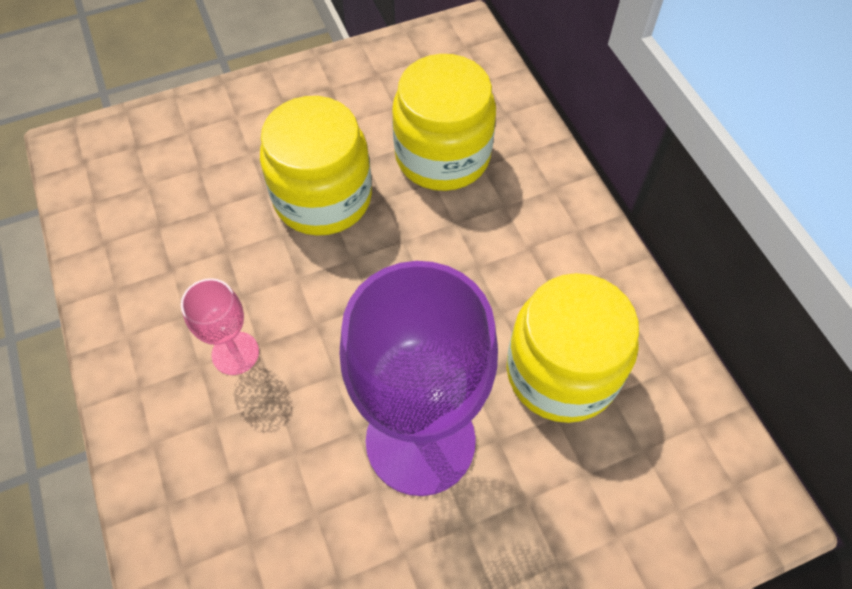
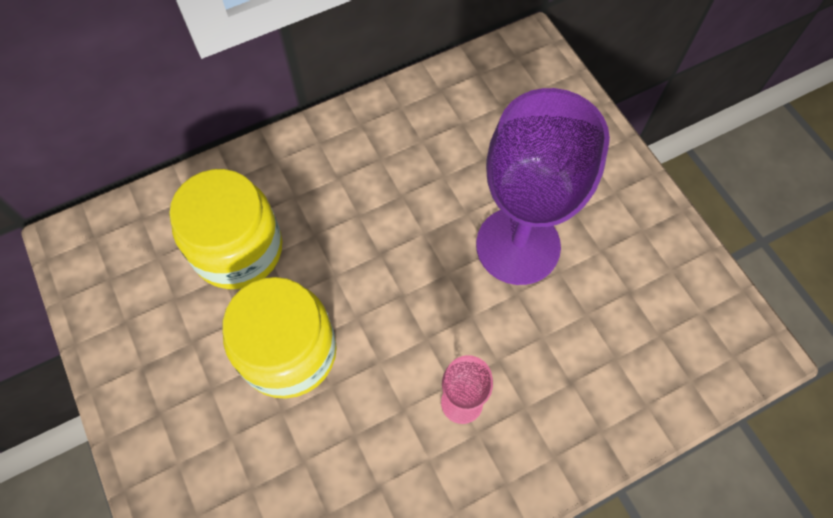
camera: 95 degrees left, 5 degrees up
yellow jar [507,273,639,423] -> none

